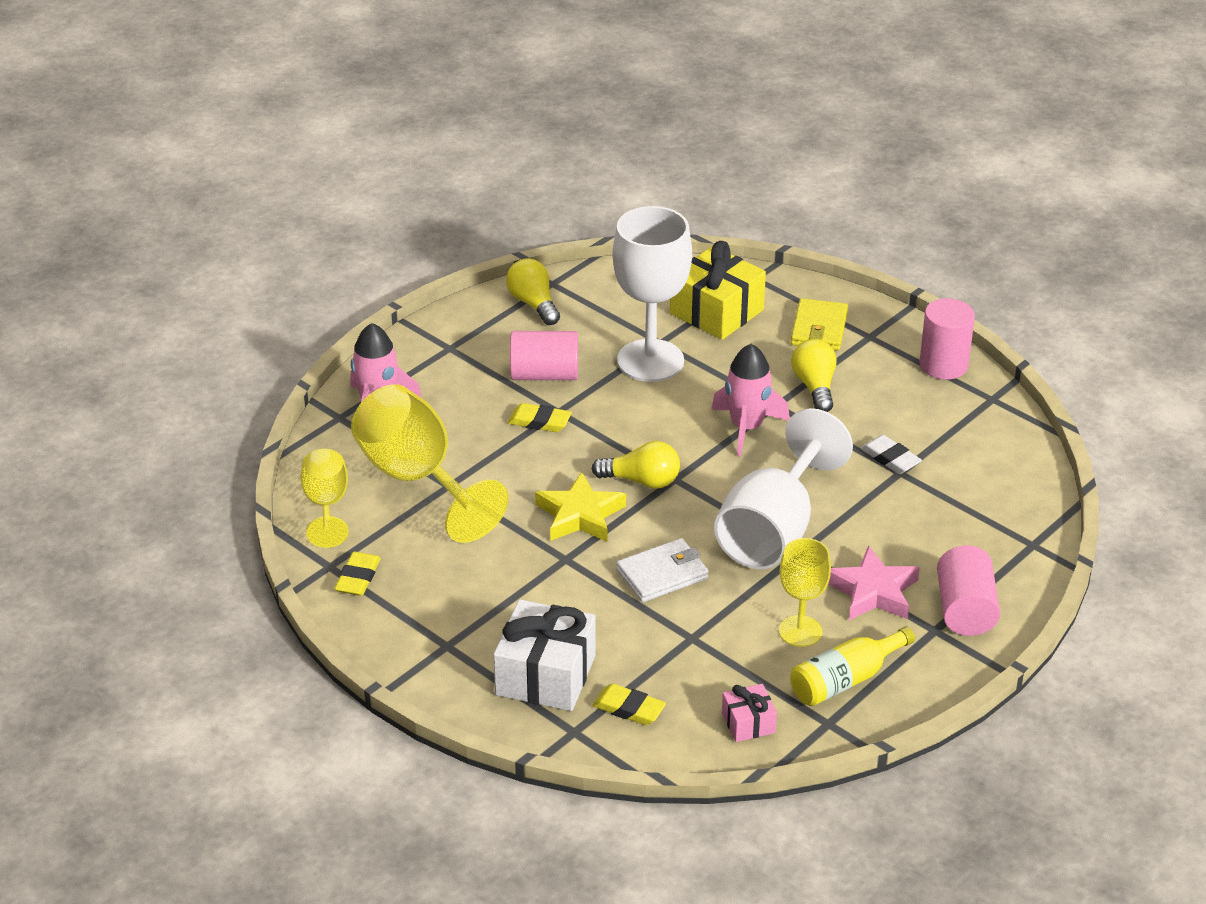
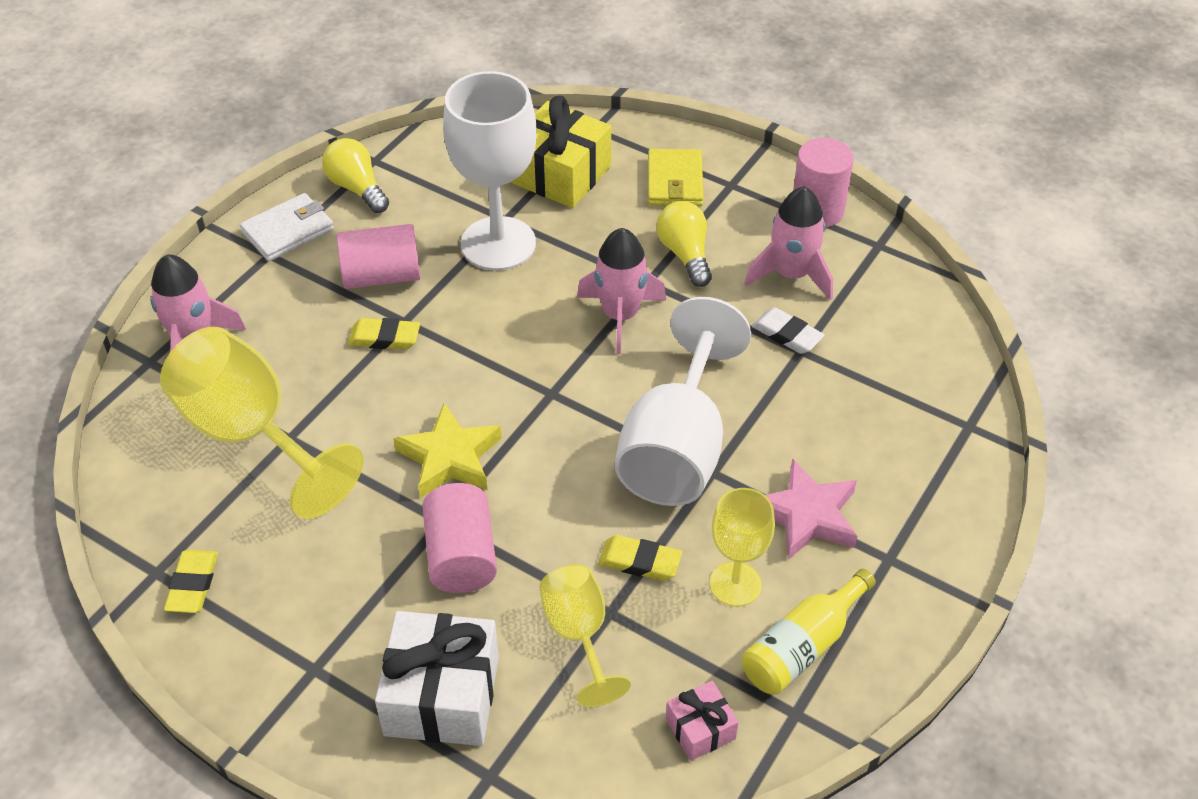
camera: 10 degrees left, 10 degrees up
yellow goblet [301,449,349,548] -> yellow goblet moved to [539,564,631,707]
yellow light bulb [592,441,680,489] -> none
yellow eraser [592,684,666,725] -> yellow eraser moved to [598,535,682,581]
white wallet [616,538,709,602] -> white wallet moved to [240,193,334,261]
pink cylinder [937,545,1000,636] -> pink cylinder moved to [422,483,497,593]
none -> pink rocket [744,187,833,300]

